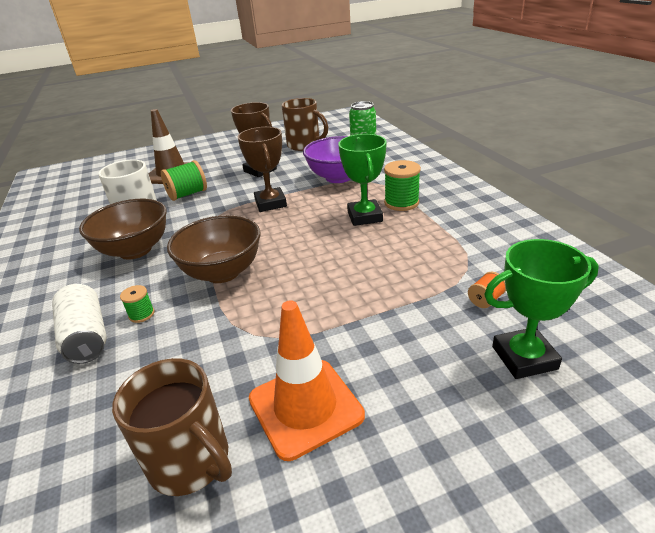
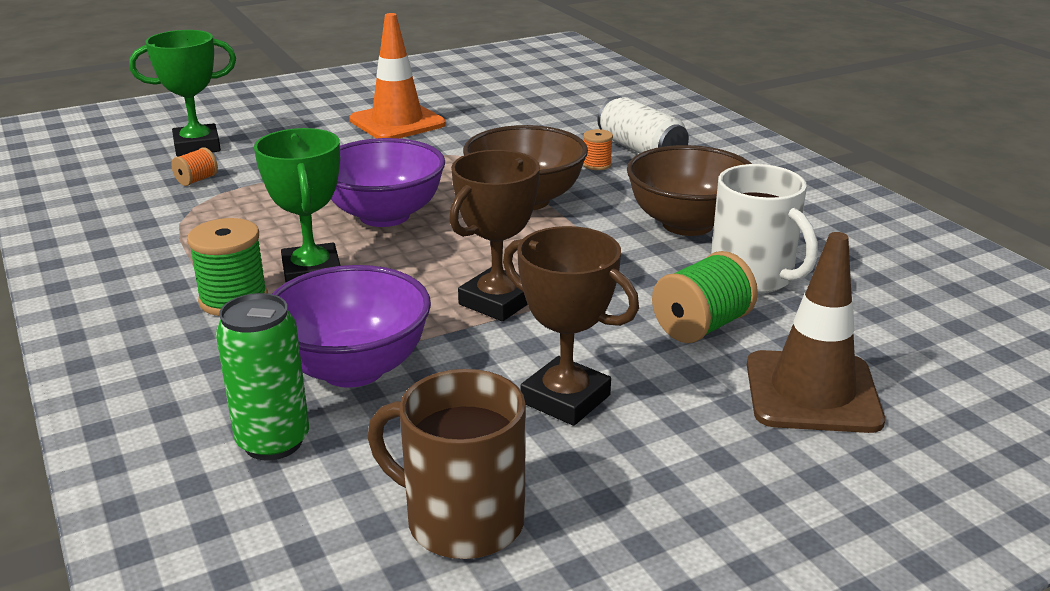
camera: 170 degrees right, 5 degrees down
brown mug [112,358,232,496] -> none
green spool [120,285,154,323] -> orange spool [583,129,613,170]
brown trophy [238,127,287,212] -> brown trophy turned 60 degrees clockwise [449,150,540,321]
none -> purple bowl [331,138,445,227]

